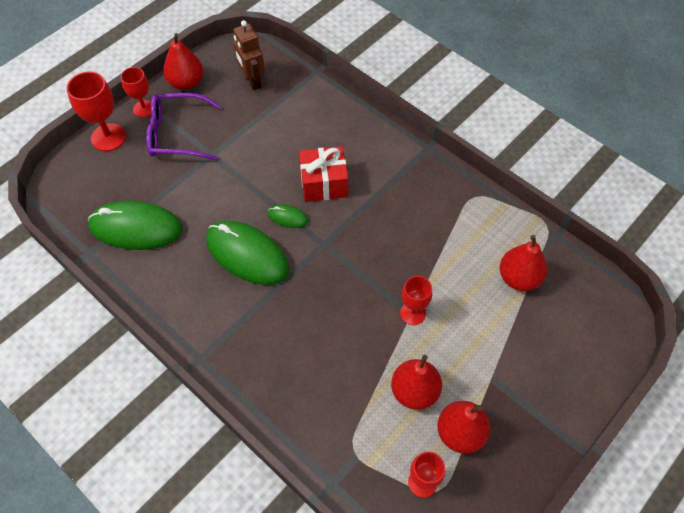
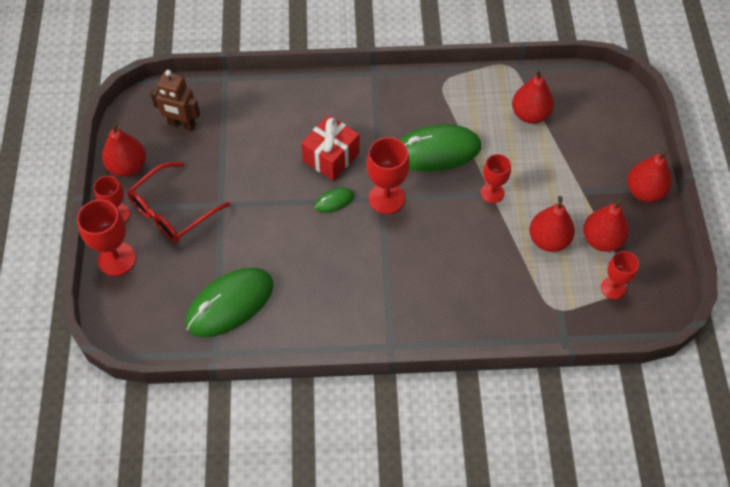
camera: 45 degrees left, 0 degrees up
purple glasses [146,93,221,160] -> red glasses [127,162,230,243]
green mouse [206,221,289,285] -> green mouse moved to [400,124,481,172]
none -> red goblet [366,137,410,214]
none -> red pear [627,150,672,202]

